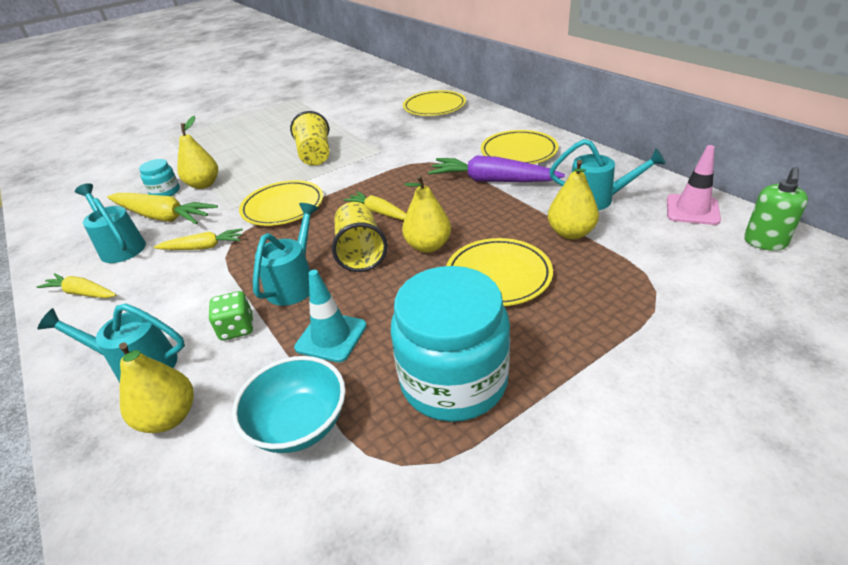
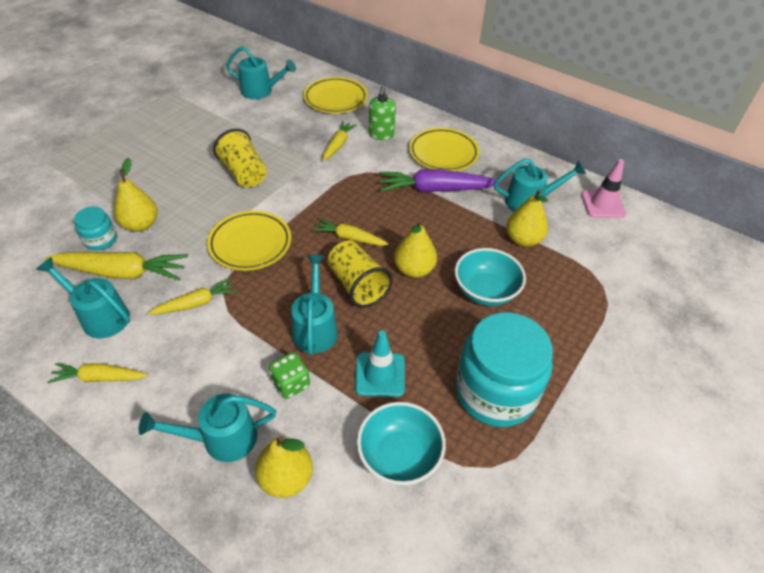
camera: 25 degrees left, 10 degrees up
yellow plate [446,238,553,306] -> turquoise bowl [455,248,526,306]
green soap dispenser [744,167,808,251] -> green soap dispenser moved to [369,86,396,140]
none -> turquoise watering can [226,46,296,99]
none -> yellow carrot [323,121,357,161]

